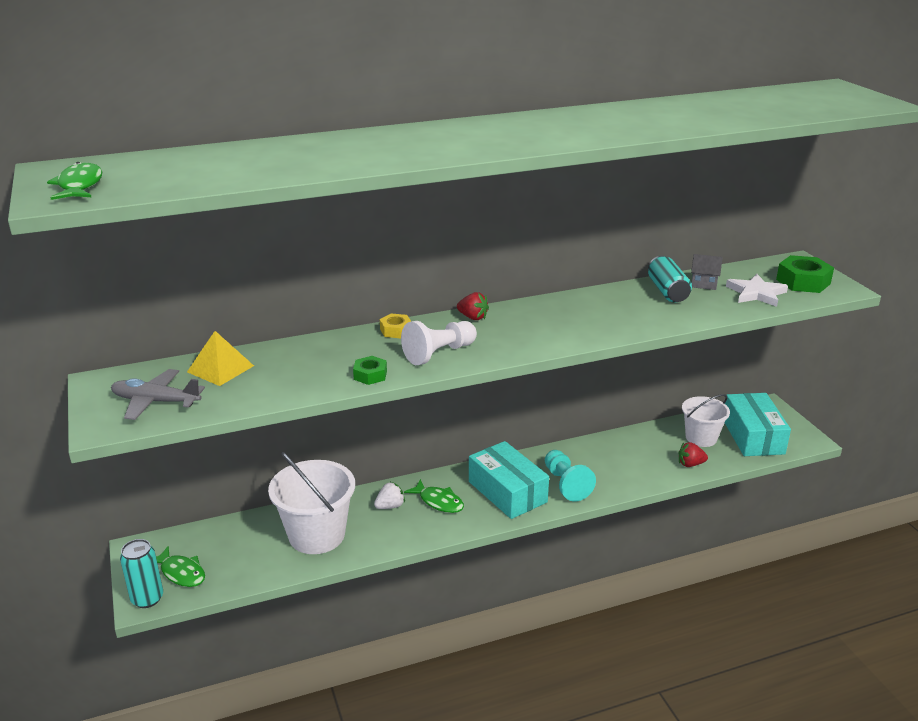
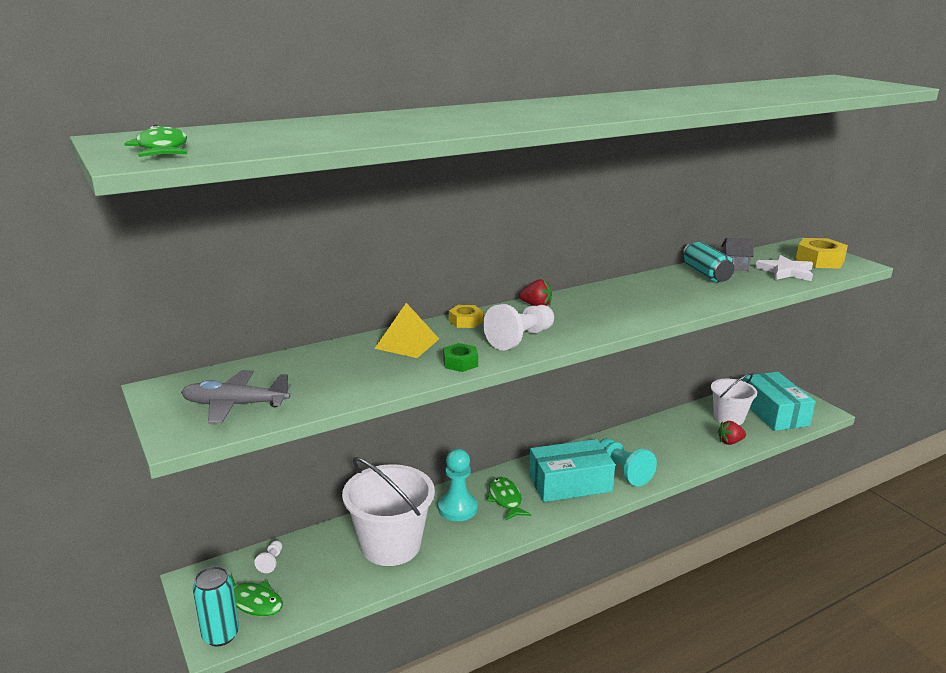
camera: 10 degrees left, 5 degrees down
yellow pyramid [187,331,254,386] -> yellow pyramid moved to [374,303,439,358]
white strawberry [374,482,405,509] -> turquoise pawn [438,449,478,521]
green fish [404,479,464,513] -> green fish turned 135 degrees counterclockwise [487,477,531,521]
turquoise box [469,441,549,519] -> turquoise box turned 60 degrees counterclockwise [529,439,615,502]
green nut [776,255,834,293] -> yellow nut [795,238,848,269]
none -> white pawn [254,541,282,573]

